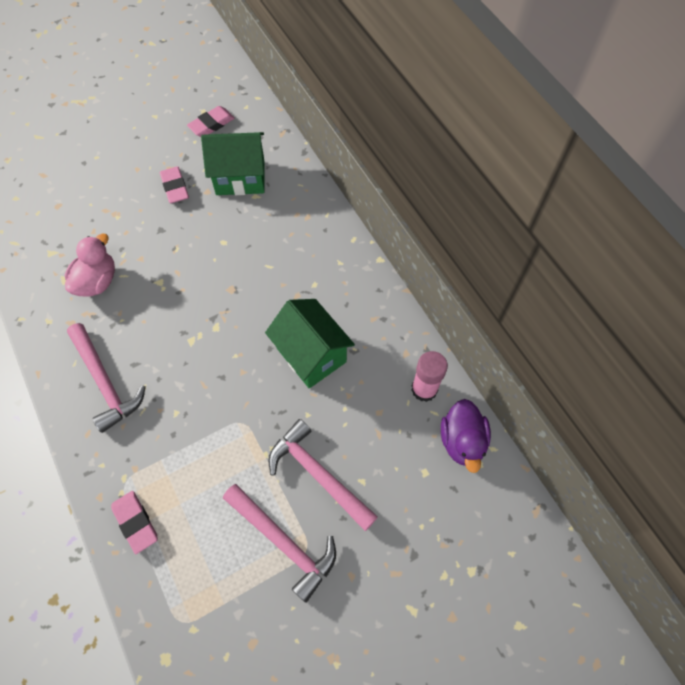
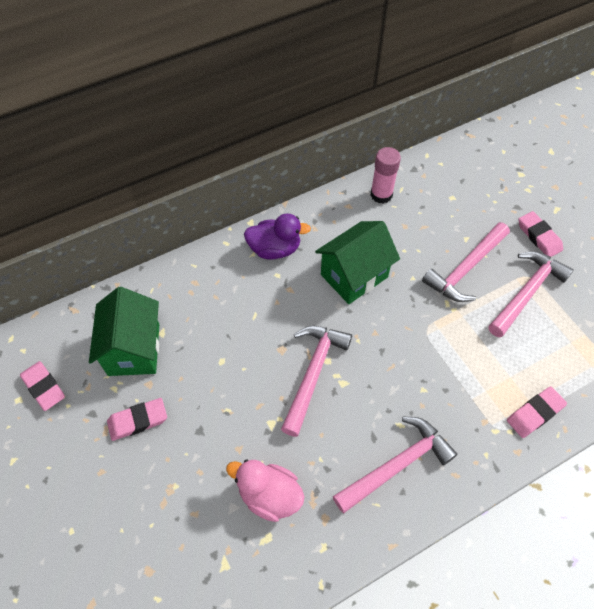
camera: 90 degrees left, 5 degrees down
purple duck [441,399,491,473] -> purple duck moved to [244,213,311,260]
none -> pink hammer [281,326,352,437]
none -> pink eraser [519,211,563,257]

